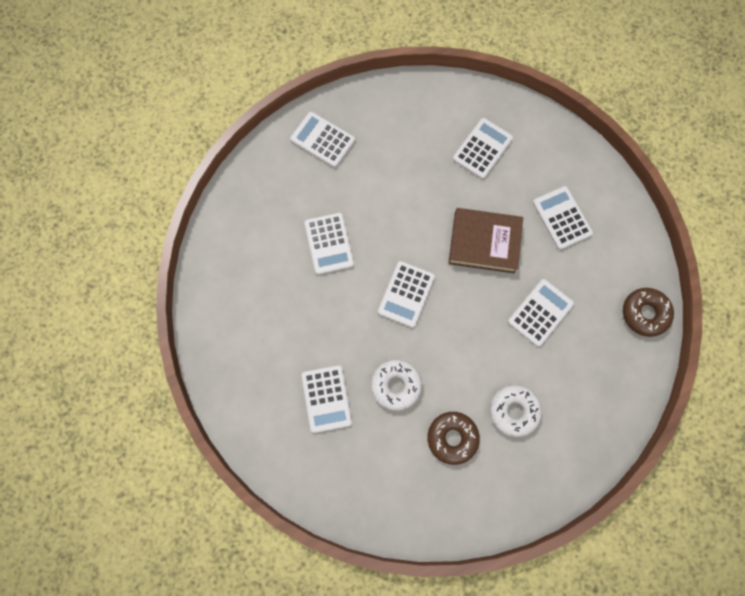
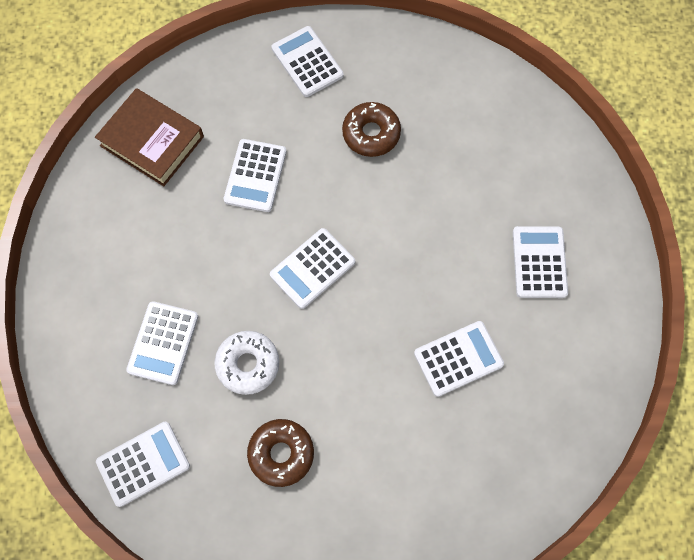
camera: 25 degrees right, 5 degrees down
brown book [448,208,523,273] -> brown book moved to [95,88,204,186]
white calculator [453,118,513,179] -> white calculator moved to [96,422,190,507]
white donut [490,385,542,437] -> none
brown donut [623,288,674,337] -> brown donut moved to [342,102,401,157]

